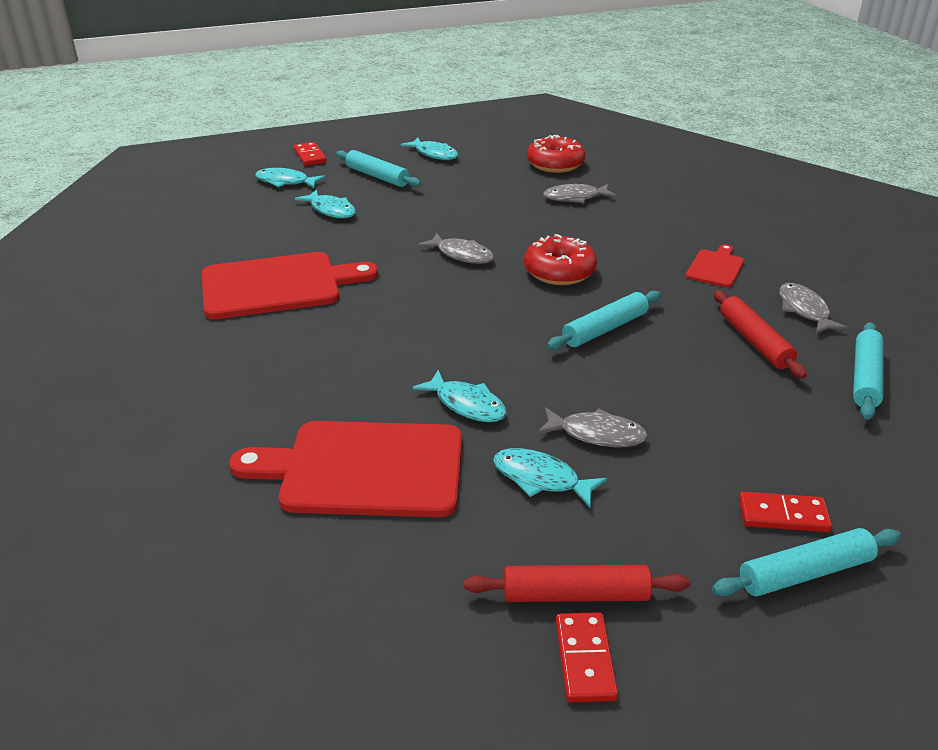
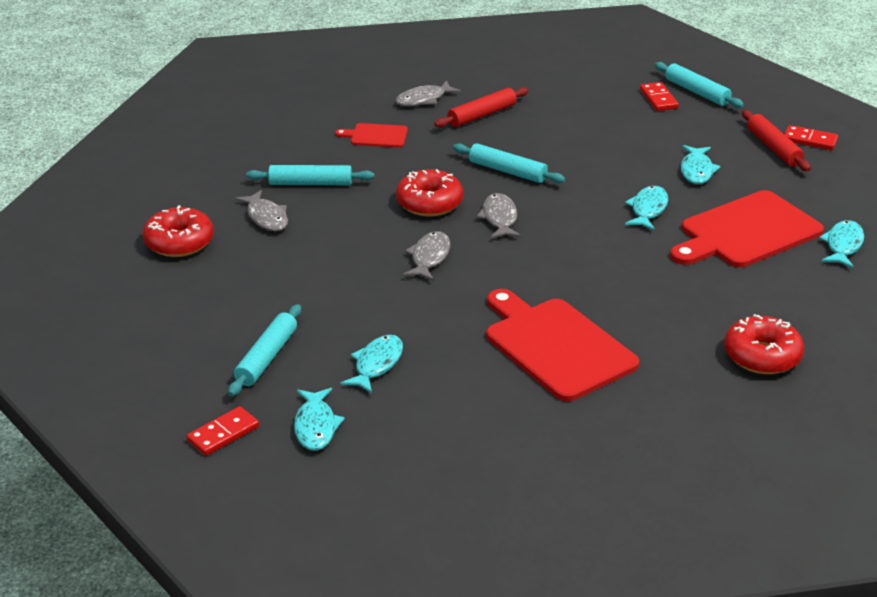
camera: 110 degrees left, 0 degrees up
red cutting board [229,421,462,517] -> red cutting board turned 75 degrees clockwise [670,190,824,268]
turquoise fish [401,138,458,160] -> turquoise fish moved to [819,220,864,268]
grey fish [537,407,648,447] -> grey fish moved to [477,193,521,239]
red domino [556,612,618,702] -> red domino turned 45 degrees clockwise [784,125,838,150]
turquoise rolling pin [853,322,884,420] -> turquoise rolling pin moved to [246,165,374,185]
none -> red donut [724,314,804,374]

